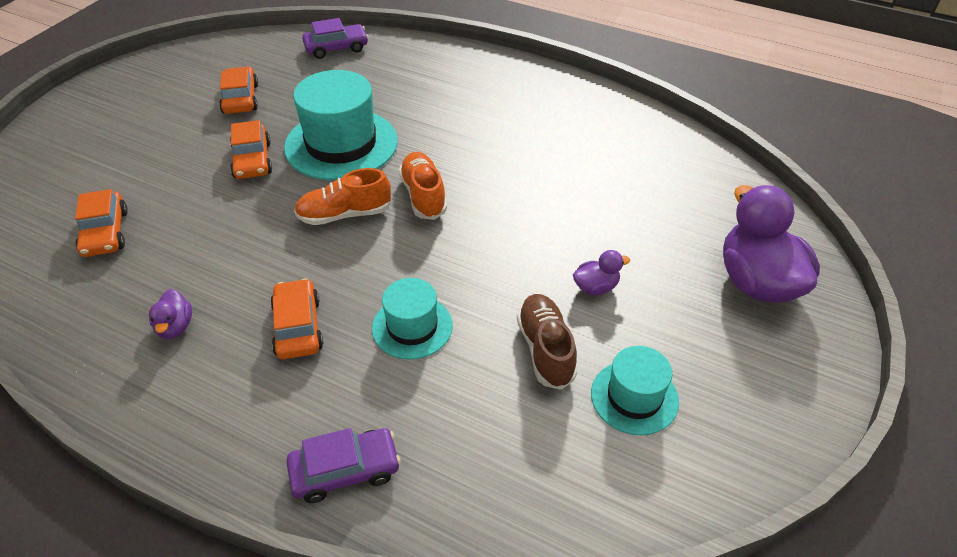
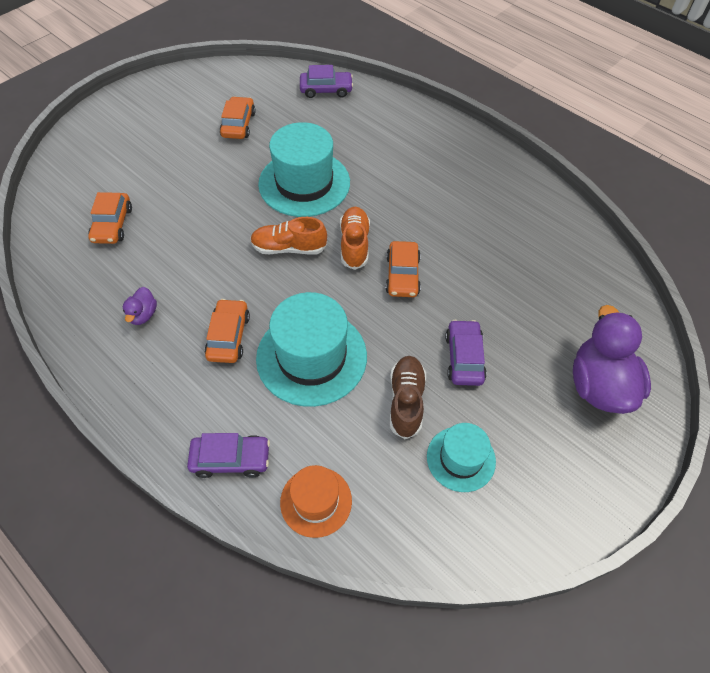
camera: 15 degrees right, 10 degrees up
orange car [230,120,272,179] -> orange car moved to [385,241,421,297]
turquoise hat [372,278,453,359] -> turquoise hat [256,292,367,407], size x1.76
purple duck [573,250,630,295] -> purple car [445,320,487,386]
none -> orange hat [280,465,352,538]

